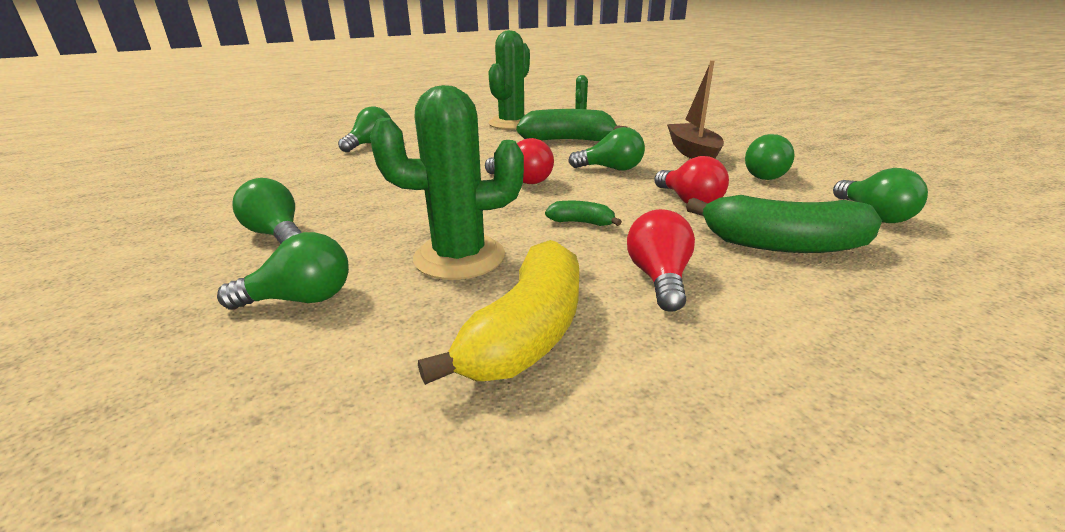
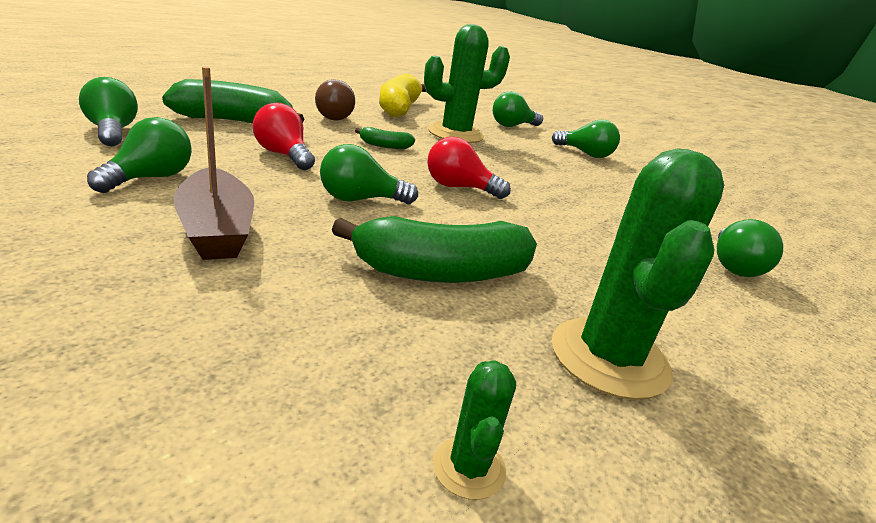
camera: 160 degrees right, 0 degrees up
red light bulb [627,209,695,312] -> brown light bulb [315,79,355,120]

